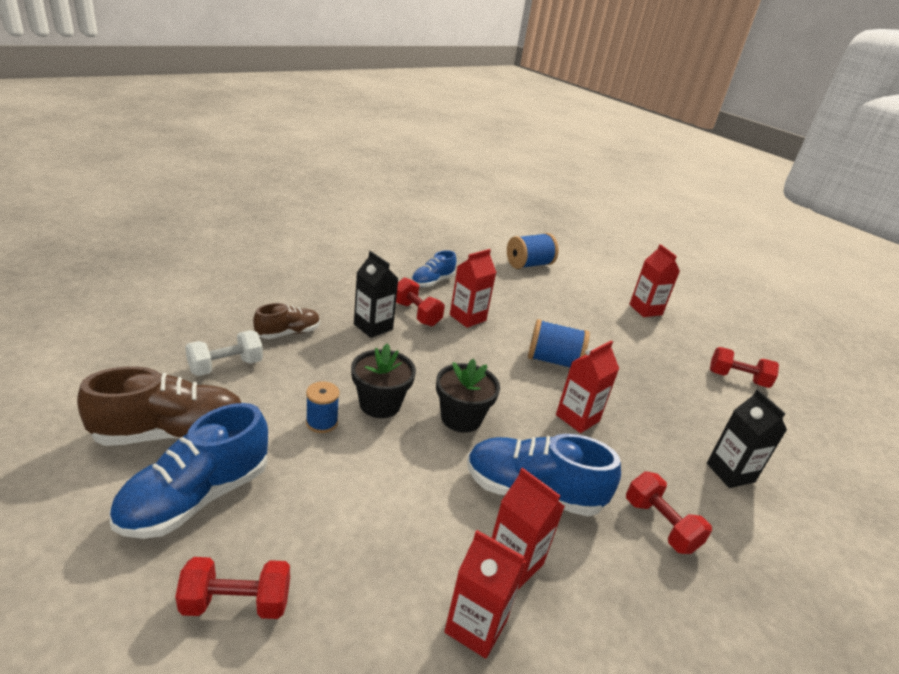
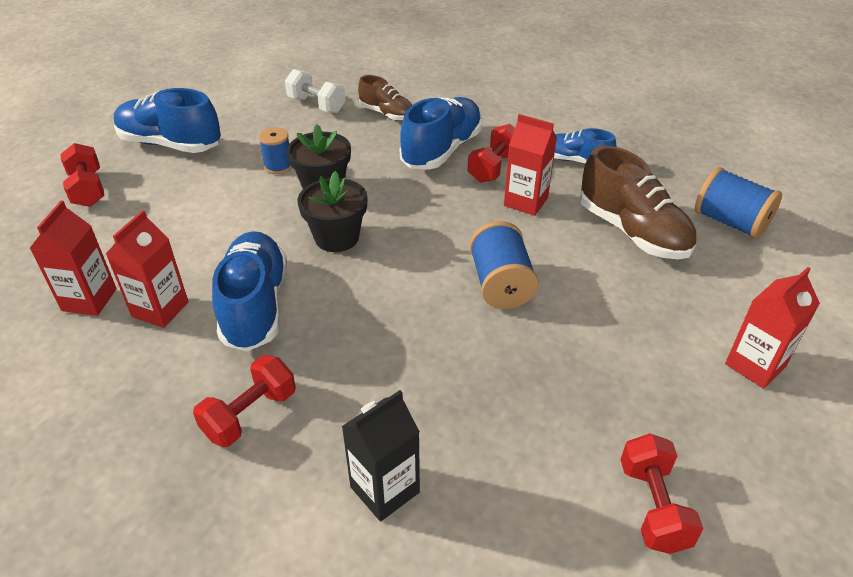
camera: 75 degrees right, 10 degrees up
brown shoe [77,366,241,446] -> brown shoe moved to [580,146,696,259]
black carton [354,251,399,338] -> blue shoe [399,97,482,170]
red carton [556,341,619,433] -> none

